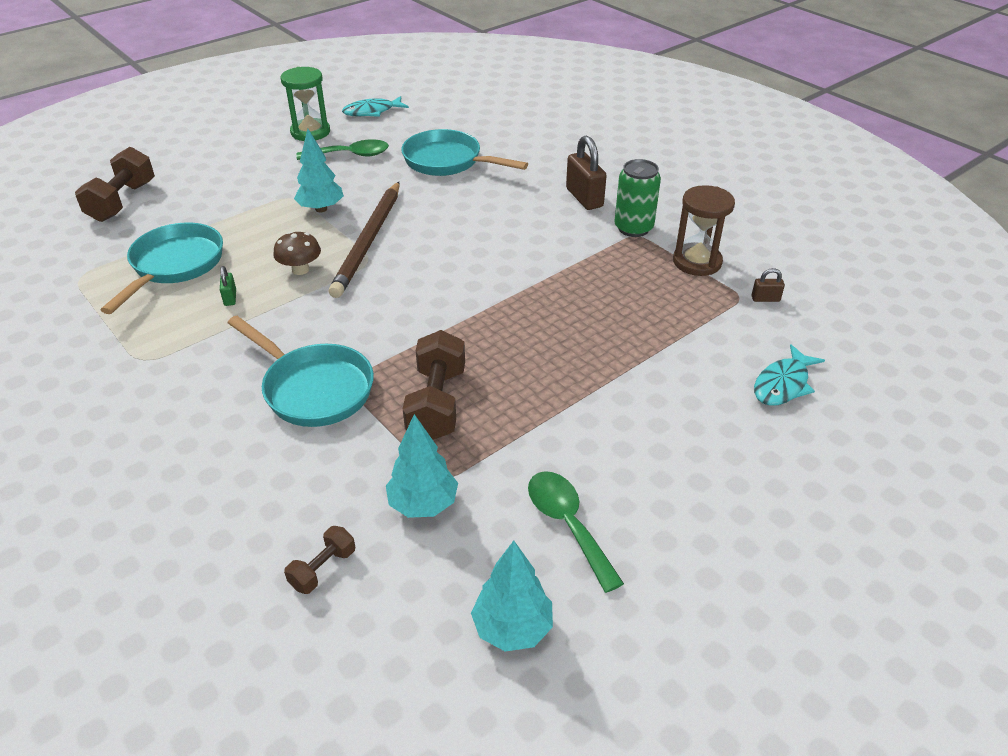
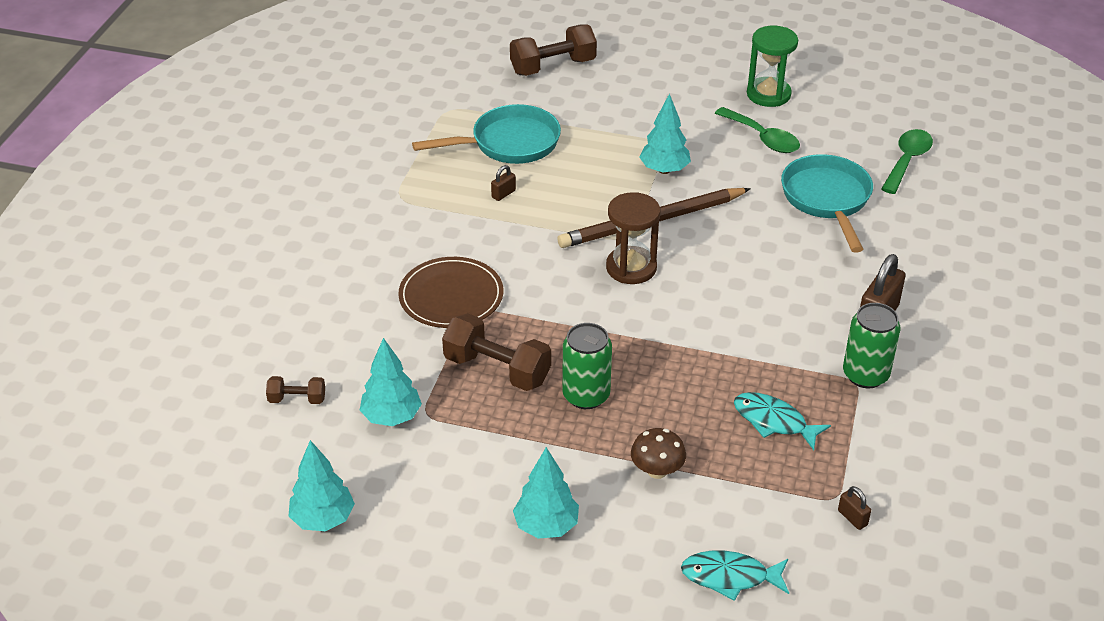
camera: 55 degrees right, 0 degrees up
green padlock [220,266,236,306] -> brown padlock [491,165,516,201]
turquoise pan [228,316,374,427] -> brown plate [398,257,503,328]
brown mushroom [273,231,321,275] -> brown mushroom moved to [631,428,686,479]
turquoise fish [342,96,409,117] -> turquoise fish moved to [734,392,831,450]
brown dumbbell [403,330,465,440] -> brown dumbbell turned 60 degrees clockwise [442,313,551,391]
green spoon [528,471,624,593] -> green spoon moved to [881,129,933,194]
brown hourglass [673,185,735,276] -> brown hourglass moved to [606,192,660,284]
none -> turquoise tree [513,447,579,539]
none -> green can [562,323,612,409]

